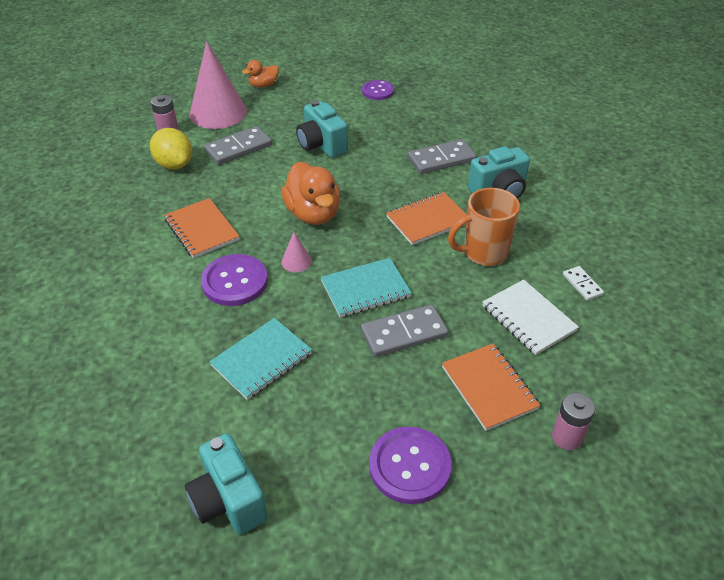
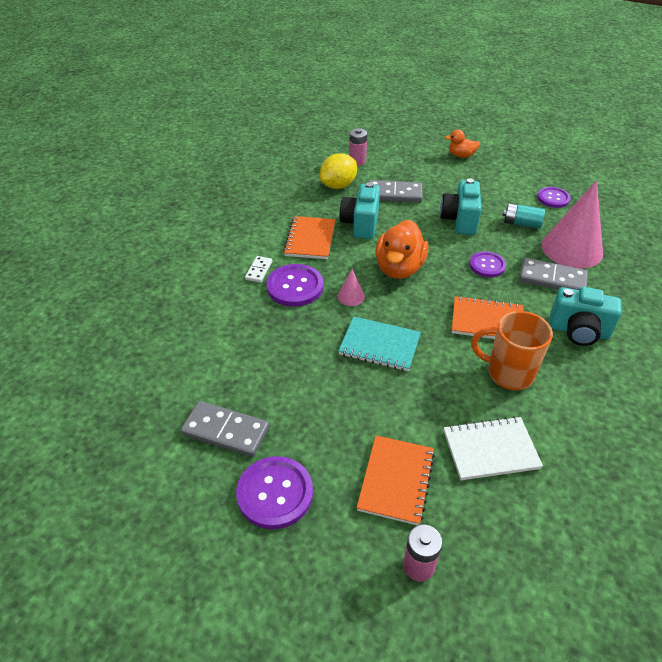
camera: 40 degrees right, 0 degrees up
yellow lemon [150,128,192,170] -> yellow lemon turned 45 degrees clockwise [320,153,357,189]
turquoise camera [185,433,268,535] -> turquoise camera moved to [339,182,380,239]
pink cone [190,41,247,129] -> pink cone moved to [542,180,603,269]
turquoise notebook [209,318,312,400] -> none
grey domino [361,304,449,357] -> grey domino moved to [181,401,269,457]
white notebook [482,280,579,355] -> white notebook turned 75 degrees clockwise [444,416,543,480]
white domino [563,266,604,301] -> white domino moved to [245,256,272,283]
none -> purple button [469,251,506,278]
none -> turquoise battery [503,203,545,229]

